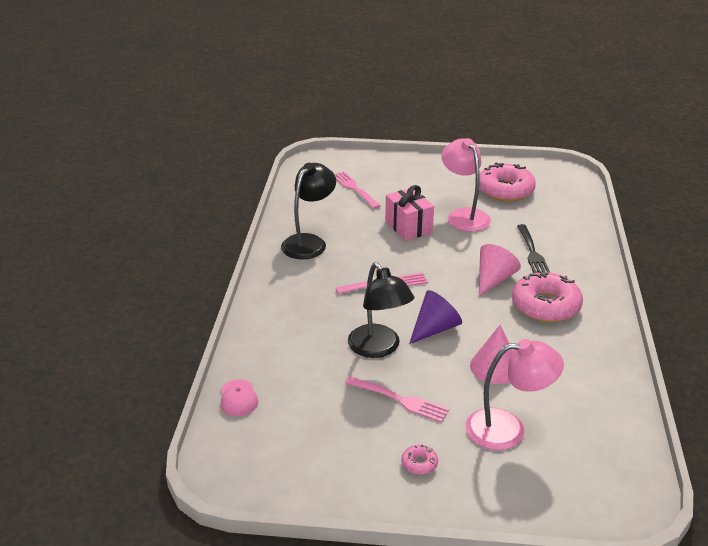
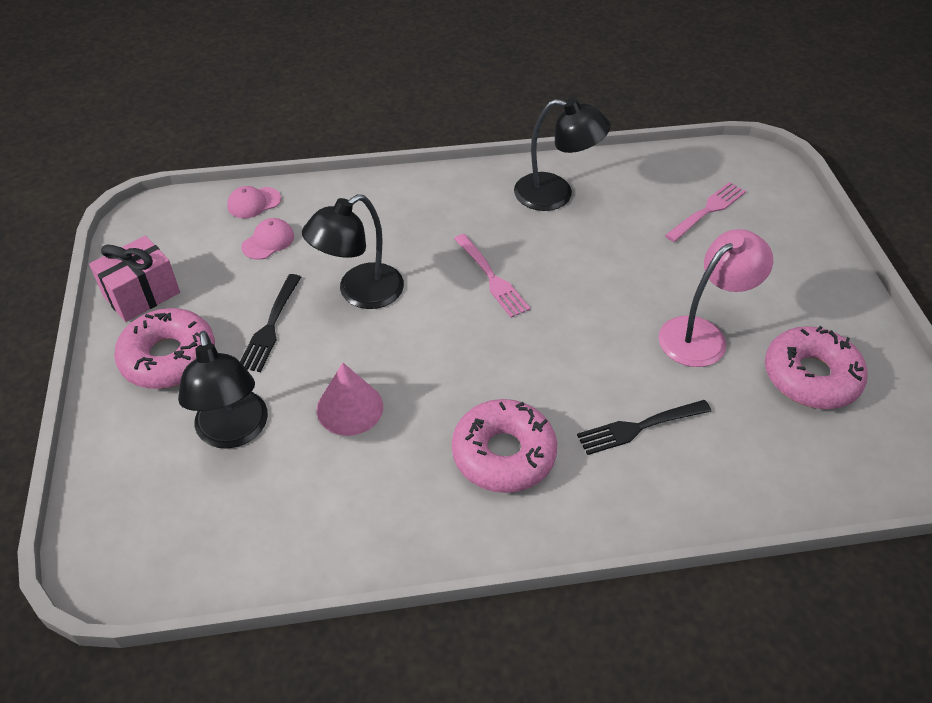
camera: 75 degrees right, 15 degrees up
pink fork [345,376,449,423] -> black fork [240,274,301,372]
pink gift [385,185,434,241] -> pink gift moved to [89,236,180,322]
pink donut [401,444,438,475] -> pink donut [114,308,215,389], size x2.33
purple cone [409,290,462,344] -> none
pink lamp [466,339,564,450] -> black lamp [178,331,268,449]
pink cone [479,244,521,296] -> none
none -> pink cap [241,218,294,260]

